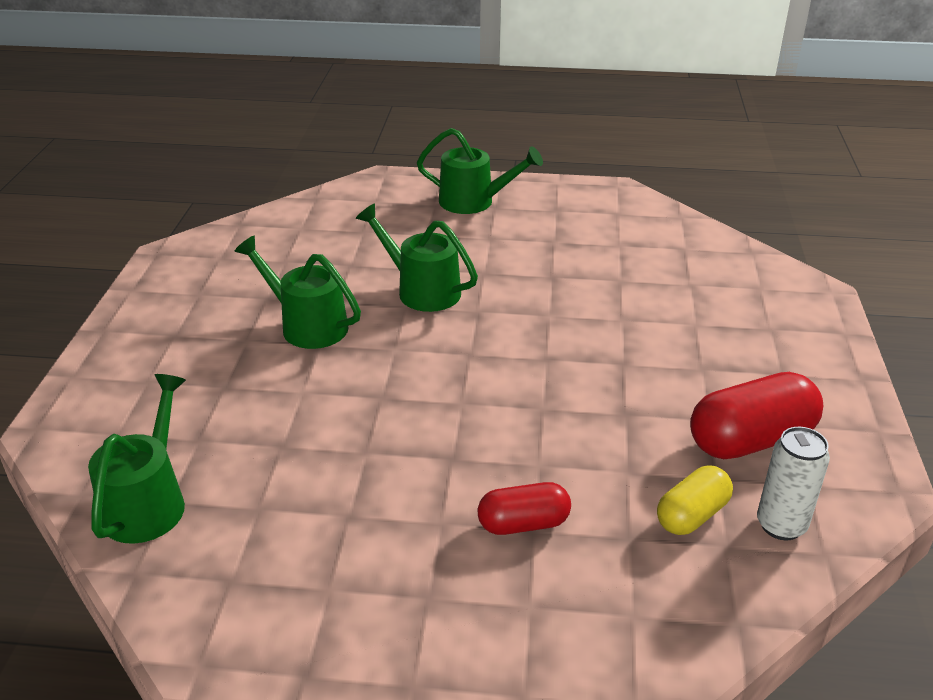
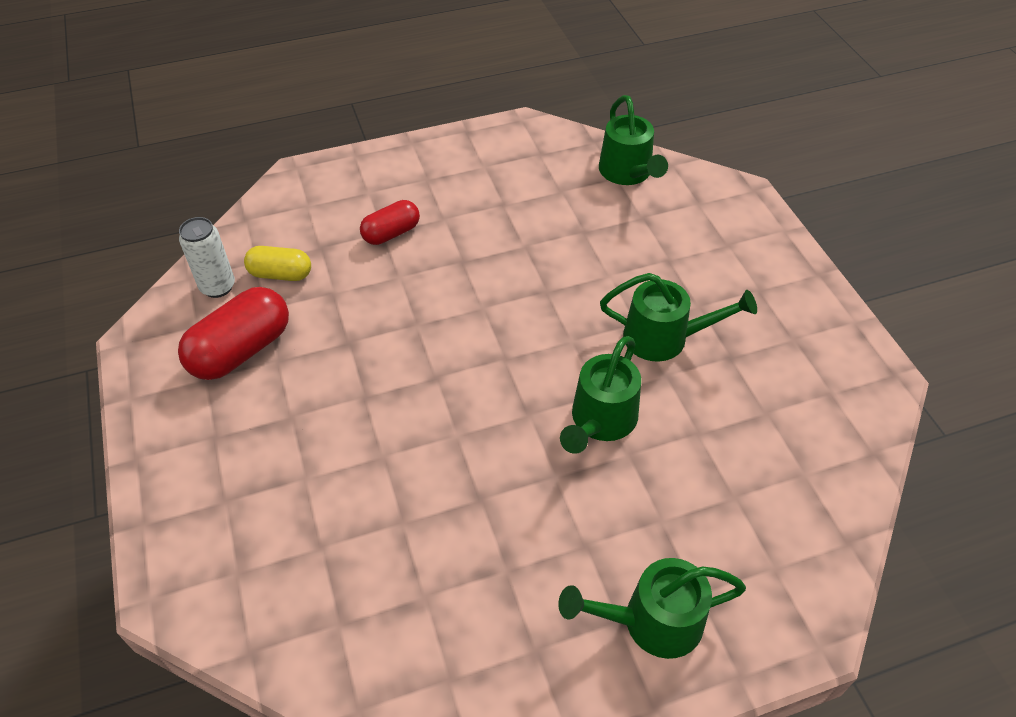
camera: 155 degrees right, 15 degrees up
green watering can [356,204,478,312] -> green watering can turned 105 degrees clockwise [560,336,641,454]
yellow capsule [657,466,733,535] -> yellow capsule turned 75 degrees clockwise [244,246,311,281]

